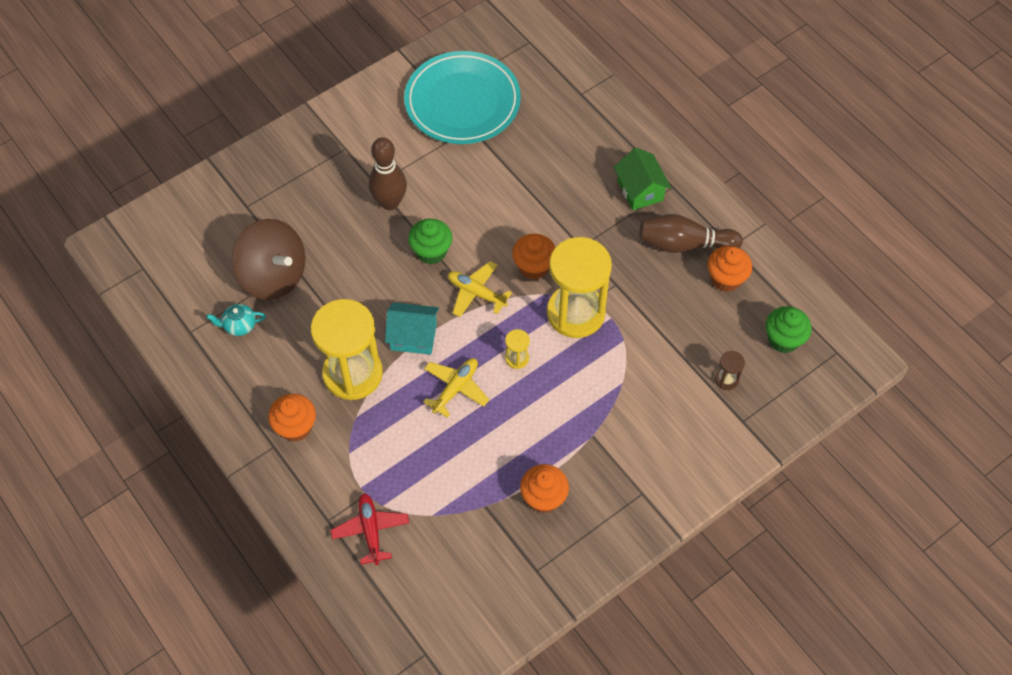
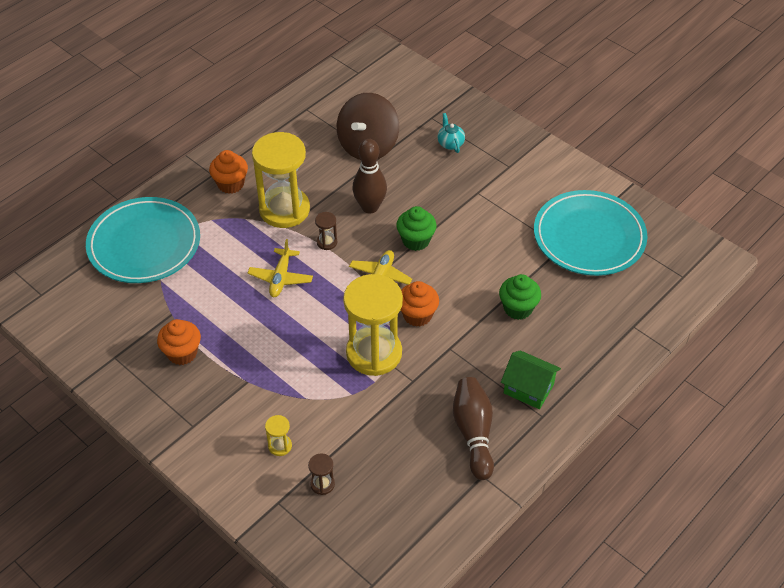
camera: 80 degrees right, 10 degrees down
turquoise teapot [206,304,266,336] -> turquoise teapot moved to [438,113,465,153]
red plane [331,493,409,565] -> turquoise plate [86,197,200,283]
brown bowling pin [369,137,407,210] -> brown bowling pin moved to [352,139,387,214]
turquoise house [385,302,439,355] -> brown hourglass [315,212,337,250]
yellow plane [423,358,489,417] -> yellow plane turned 75 degrees clockwise [248,239,313,297]
yellow hourglass [505,329,530,369] -> yellow hourglass moved to [265,415,292,456]
green house [614,148,671,210] -> green house turned 60 degrees clockwise [501,350,561,409]
orange cupcake [707,246,752,292] -> none
green cupcake [765,306,812,353] -> green cupcake moved to [499,274,541,320]

